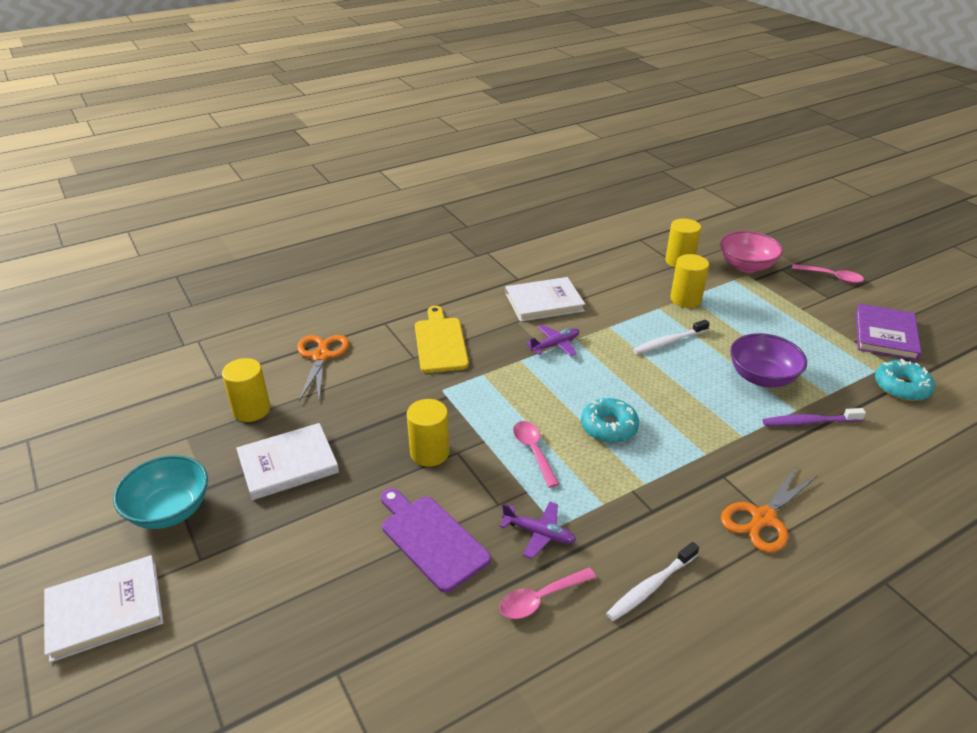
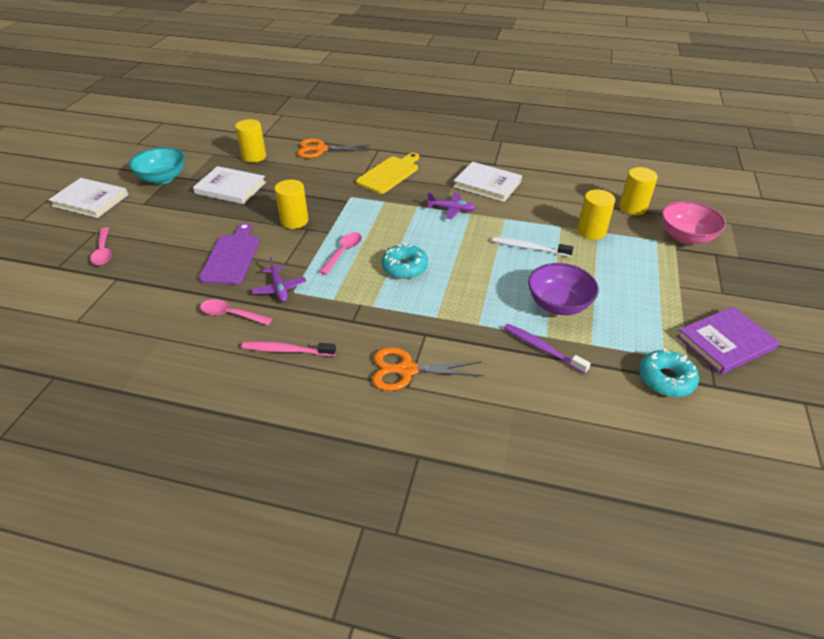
camera: 45 degrees right, 5 degrees up
orange scissors [297,335,349,401] -> orange scissors turned 135 degrees counterclockwise [297,139,370,158]
white toothbrush [606,542,699,621] -> pink toothbrush [241,341,336,356]
pink spoon [792,264,864,283] -> pink spoon moved to [90,227,112,265]

